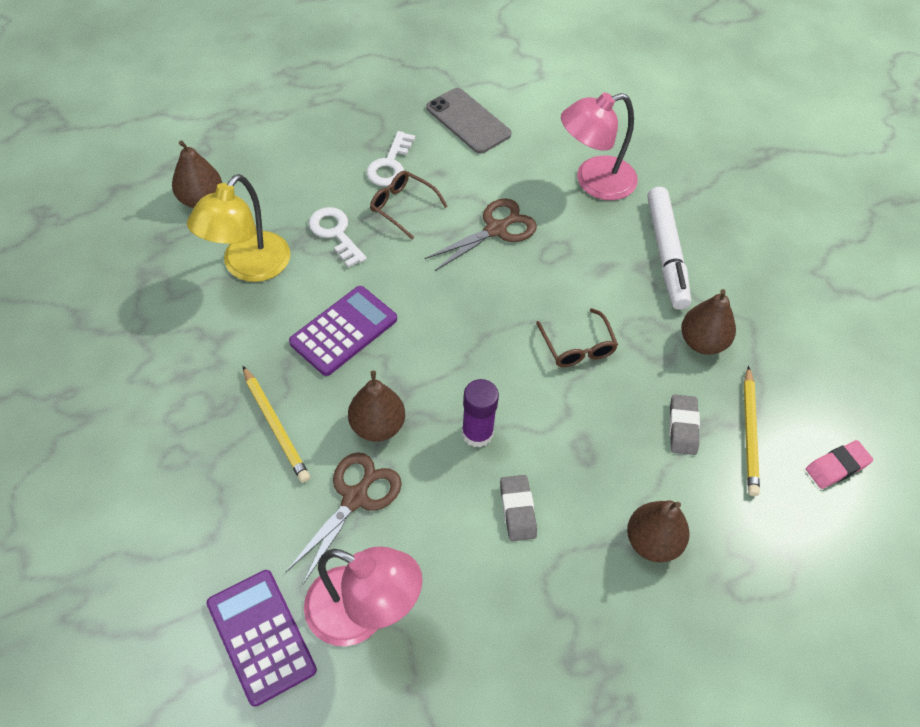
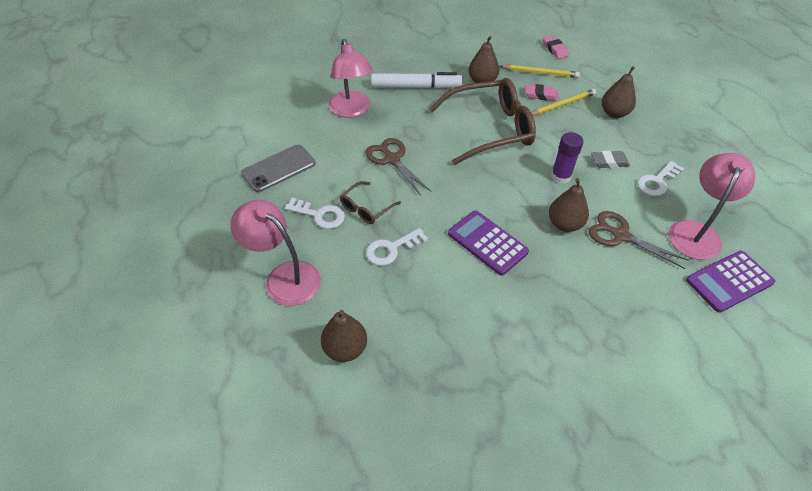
camera: 85 degrees left, 5 degrees down
yellow lamp [187,174,291,282] -> none
yellow pencil [243,366,310,483] -> yellow pencil moved to [531,89,596,116]
brown glasses [536,308,618,367] -> brown glasses [429,78,536,165], size x2.16
grey eraser [669,394,700,455] -> pink eraser [525,84,558,101]
none -> pink lamp [230,200,321,306]
none -> white key [637,161,684,196]

